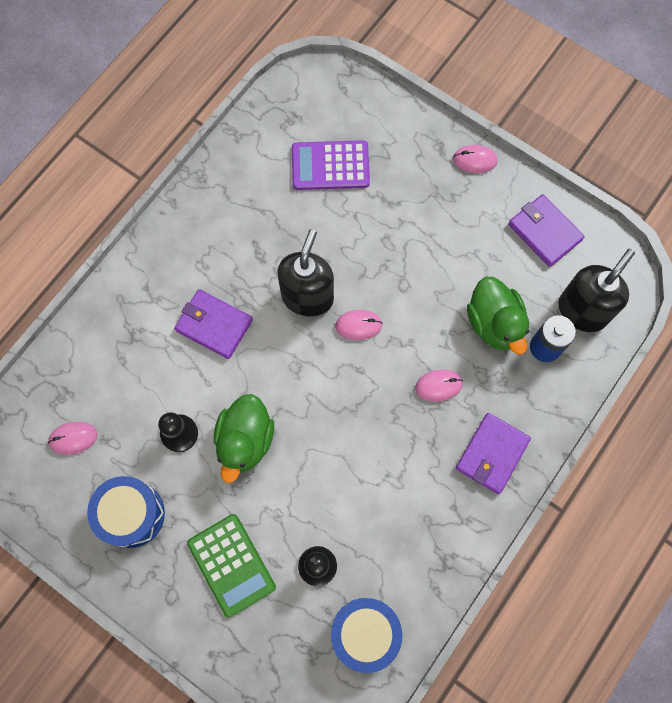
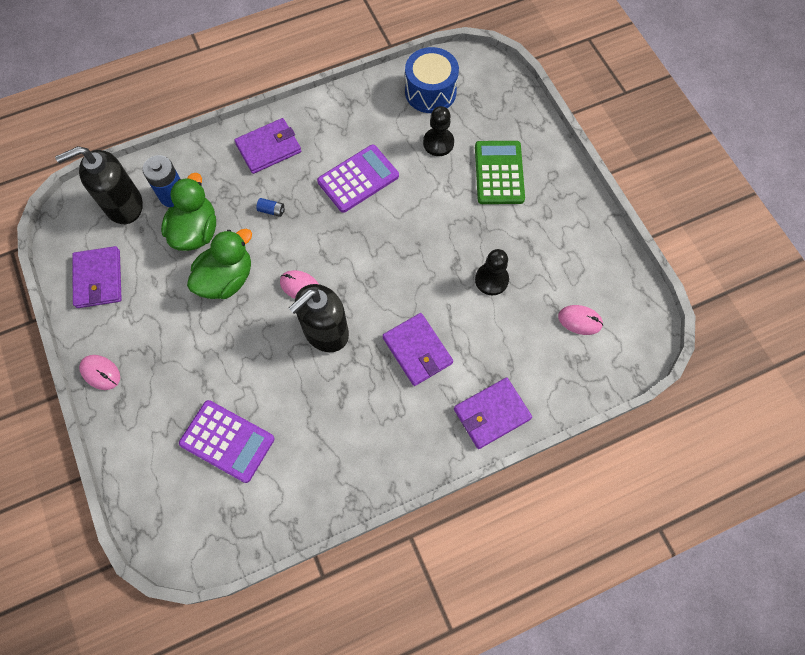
camera: 150 degrees left, 5 degrees down
blue drum [87,476,165,548] -> none
green duck [214,394,274,483] -> green duck moved to [187,229,252,299]
pink mouse [415,369,463,402] -> blue battery [256,198,285,217]
none -> purple calculator [317,145,399,213]
none -> purple wallet [454,378,532,449]

